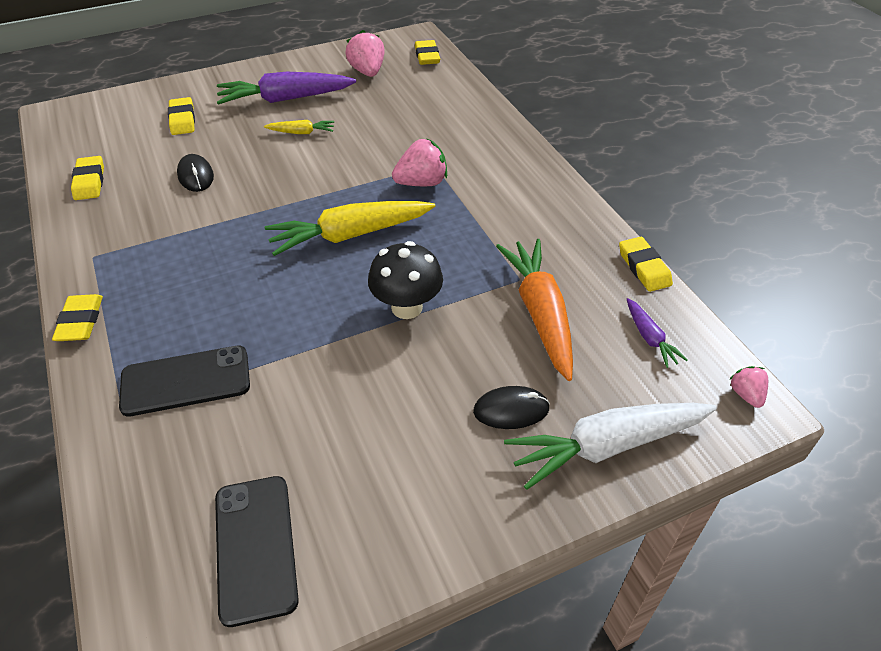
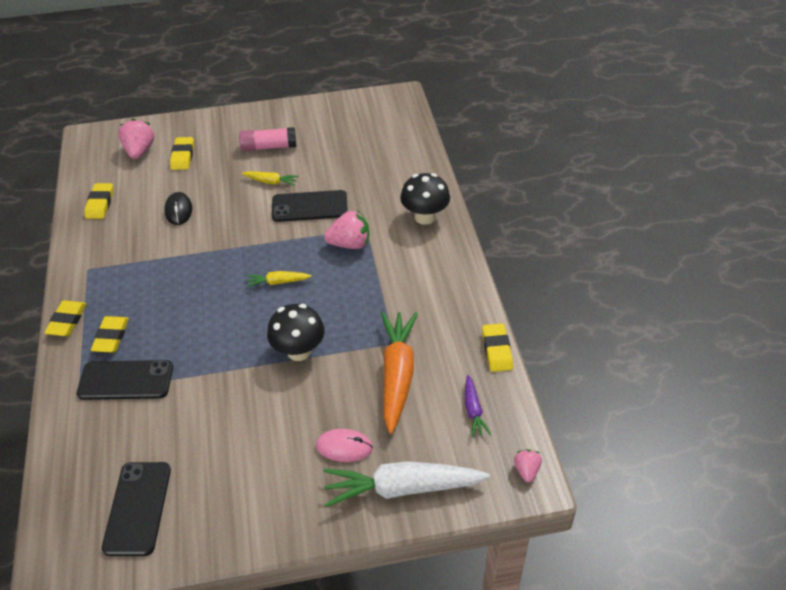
camera: 15 degrees right, 0 degrees up
purple carrot [217,72,356,105] -> pink glue stick [239,127,296,152]
yellow carrot [264,201,435,256] -> yellow carrot [247,271,312,287], size x0.48
pink strawberry [345,30,385,77] -> pink strawberry moved to [118,118,154,159]
yellow eraser [415,40,440,65] -> yellow eraser moved to [91,316,129,352]
black mouse [473,386,550,429] -> pink mouse [316,429,373,462]
none -> black phone [272,190,348,222]
none -> black mushroom [400,173,450,225]

